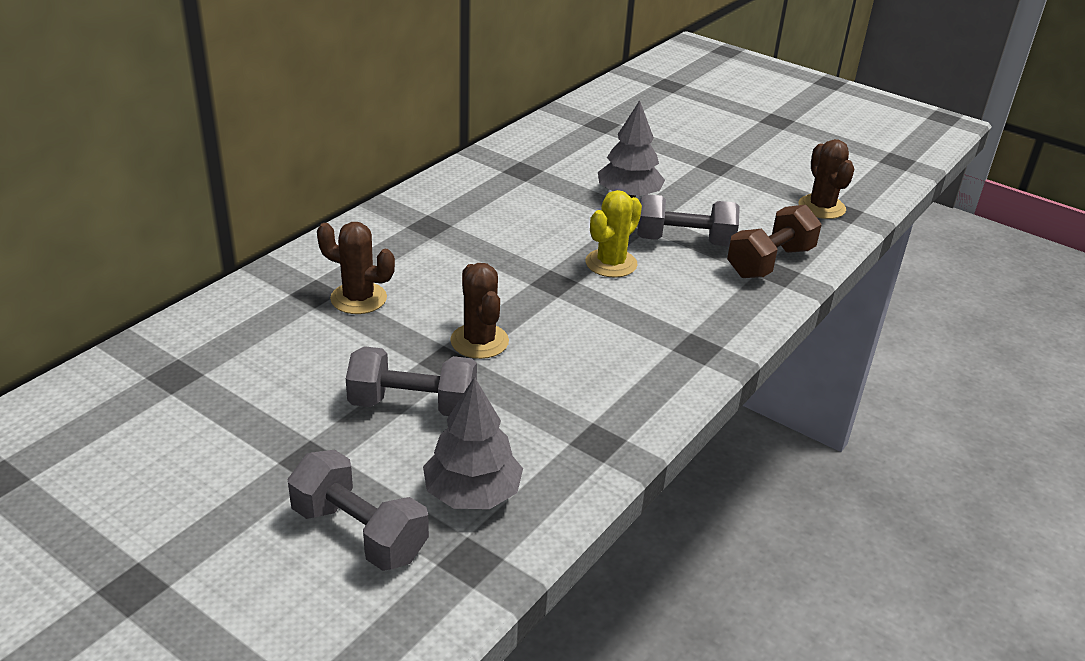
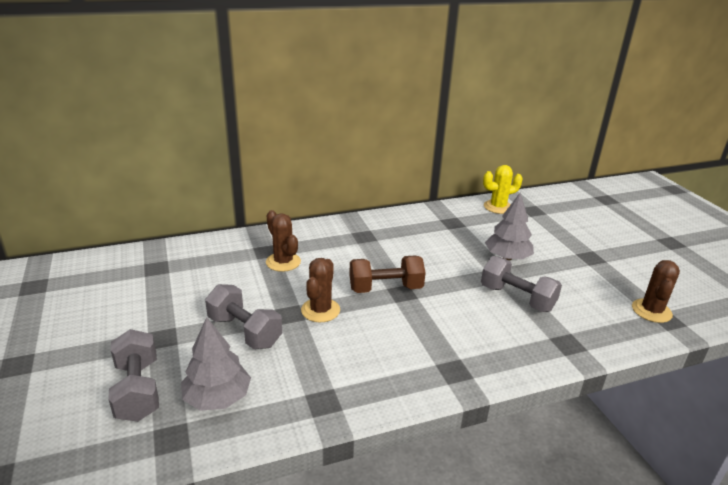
camera: 35 degrees right, 5 degrees down
yellow cactus [586,190,642,278] -> yellow cactus moved to [483,165,523,214]
brown dumbbell [727,205,822,278] -> brown dumbbell moved to [349,255,426,293]

